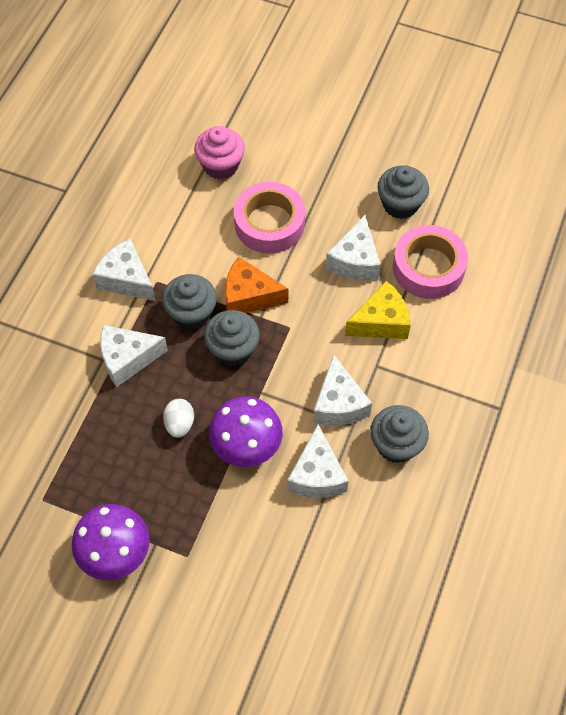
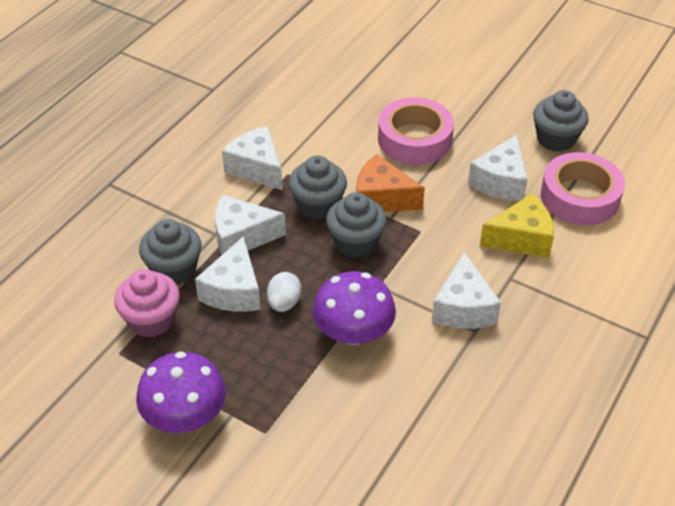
camera: 10 degrees right, 15 degrees down
pink cupcake [194,126,245,179] -> pink cupcake moved to [114,269,180,338]
white cheese [287,424,349,498] -> white cheese moved to [195,236,261,312]
grey cupcake [370,405,429,463] -> grey cupcake moved to [139,219,202,285]

